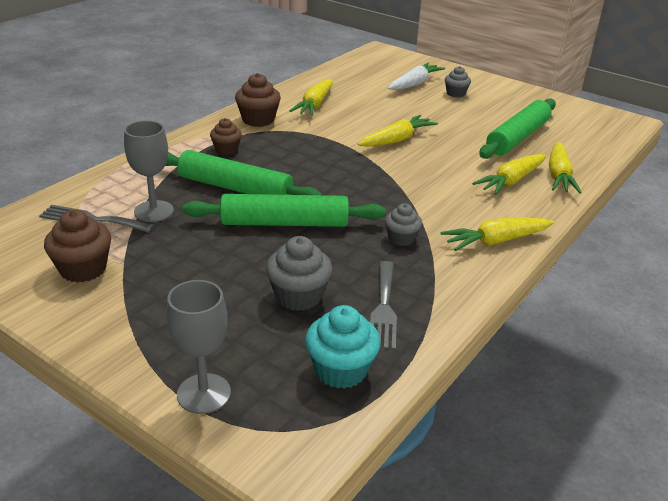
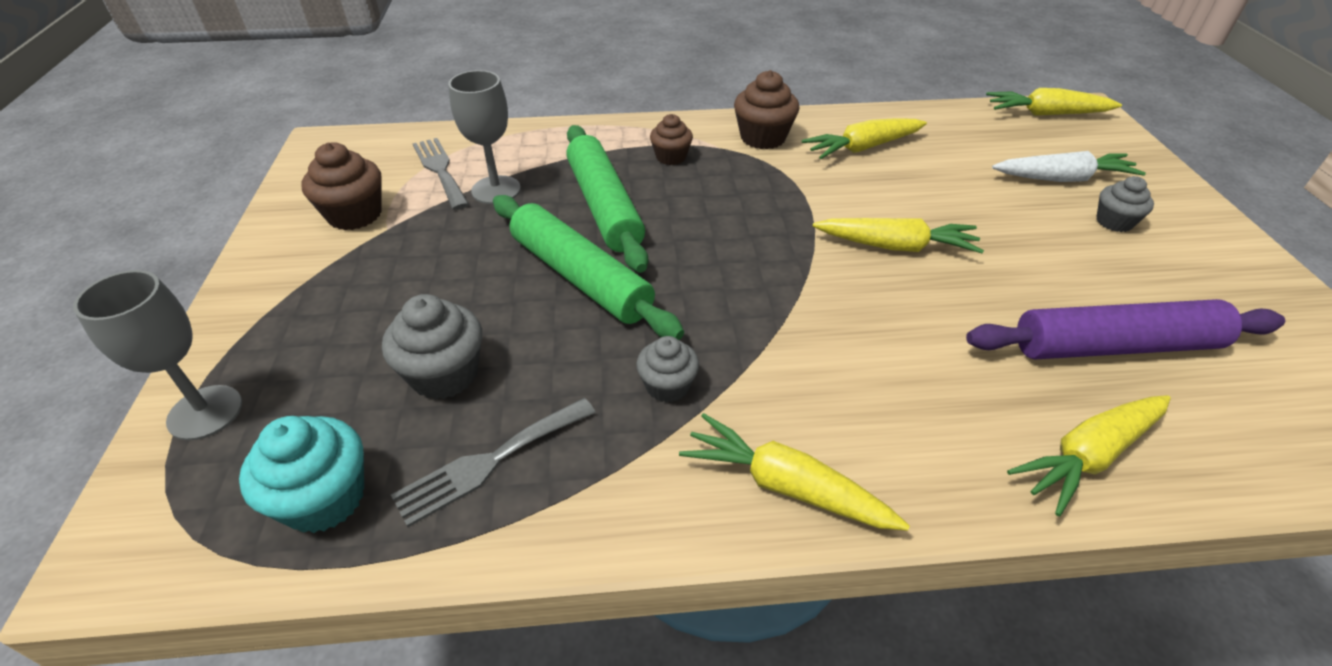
camera: 50 degrees right, 10 degrees up
yellow carrot [473,154,546,195] -> yellow carrot moved to [986,88,1122,116]
green rolling pin [479,99,556,159] -> purple rolling pin [966,299,1285,359]

